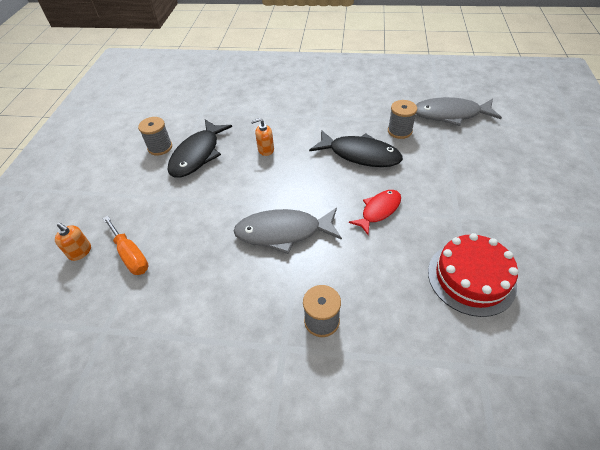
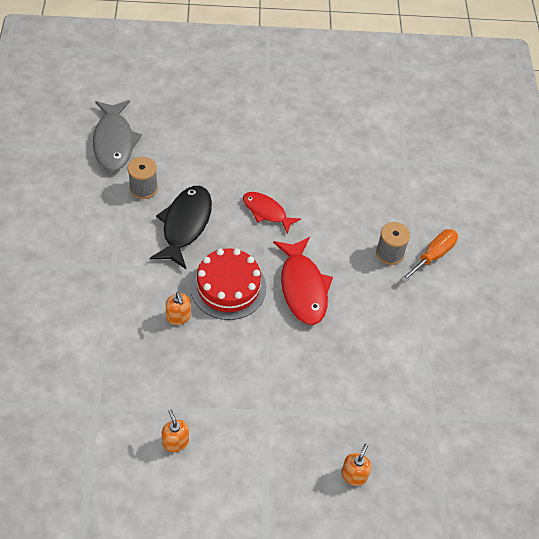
camera: 105 degrees left, 5 degrees up
orange screwdriver [102,216,149,275] -> orange screwdriver moved to [401,229,458,282]
grey spool [138,117,172,156] -> orange soap dispenser [162,409,189,452]
black fish [167,119,232,178] -> none
grey fish [233,208,342,254] -> red fish [273,237,333,325]
red cake [428,233,518,317] -> red cake moved to [190,248,266,320]

